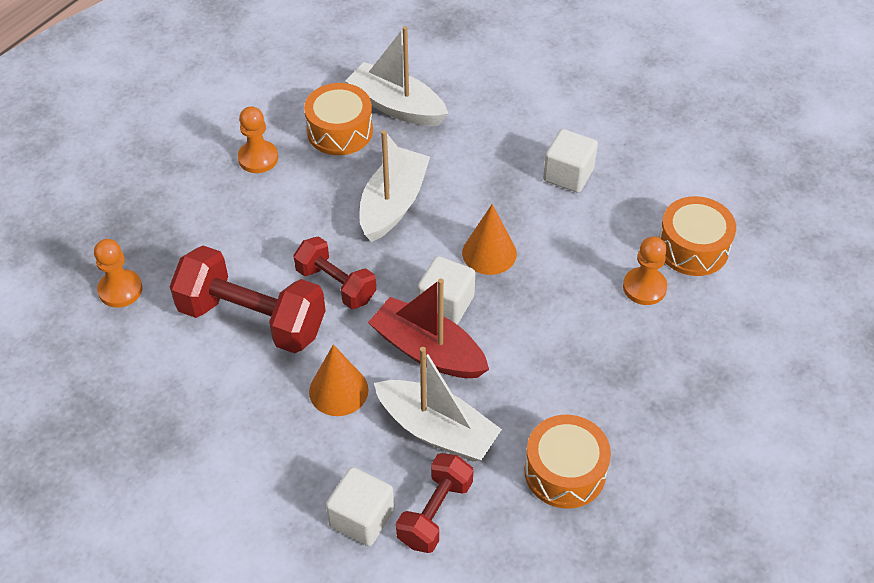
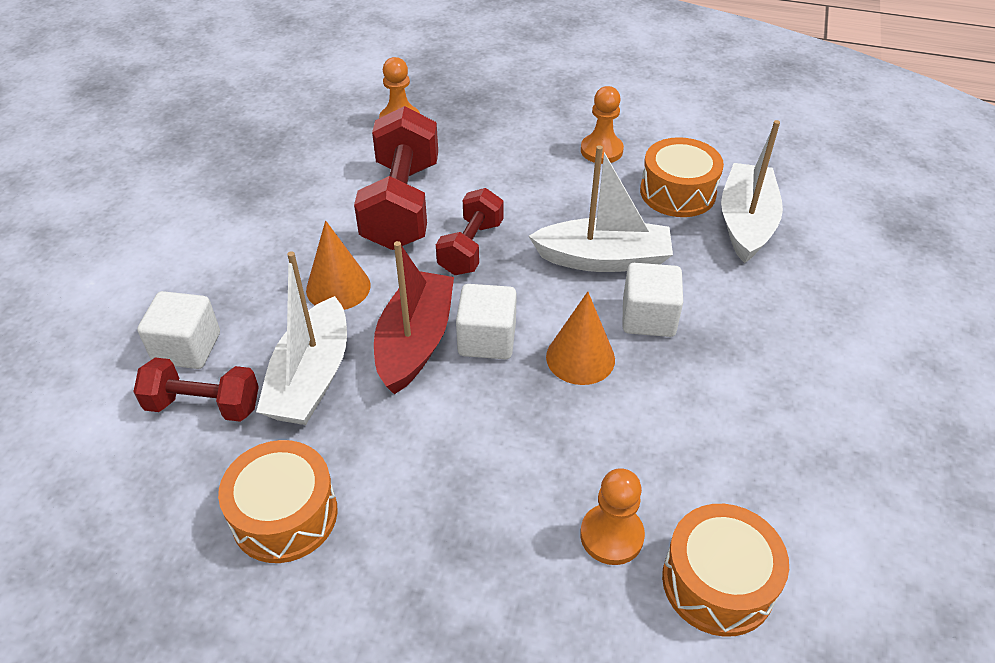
camera: 70 degrees right, 5 degrees down
white cube [543,129,598,193] -> white cube moved to [622,263,683,337]

